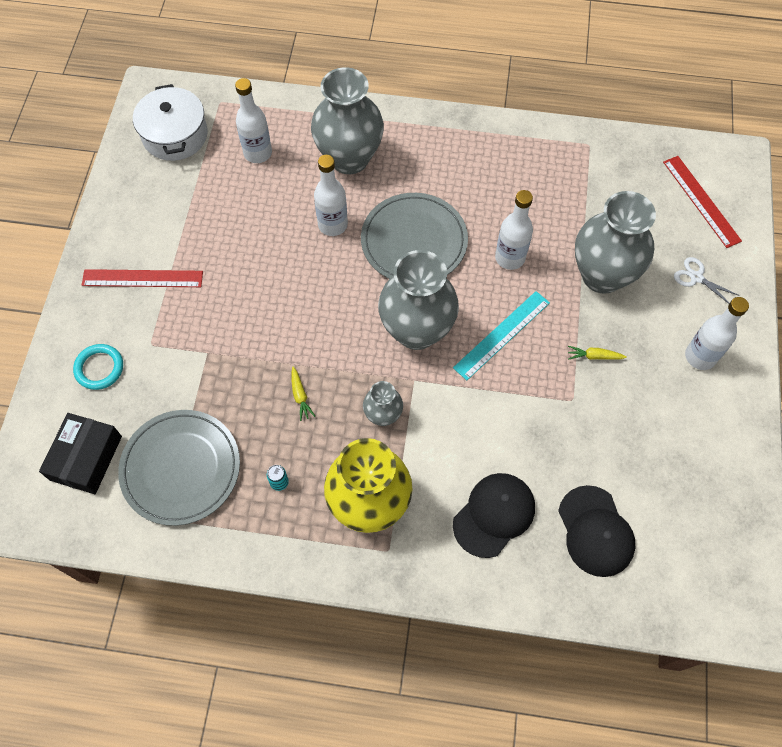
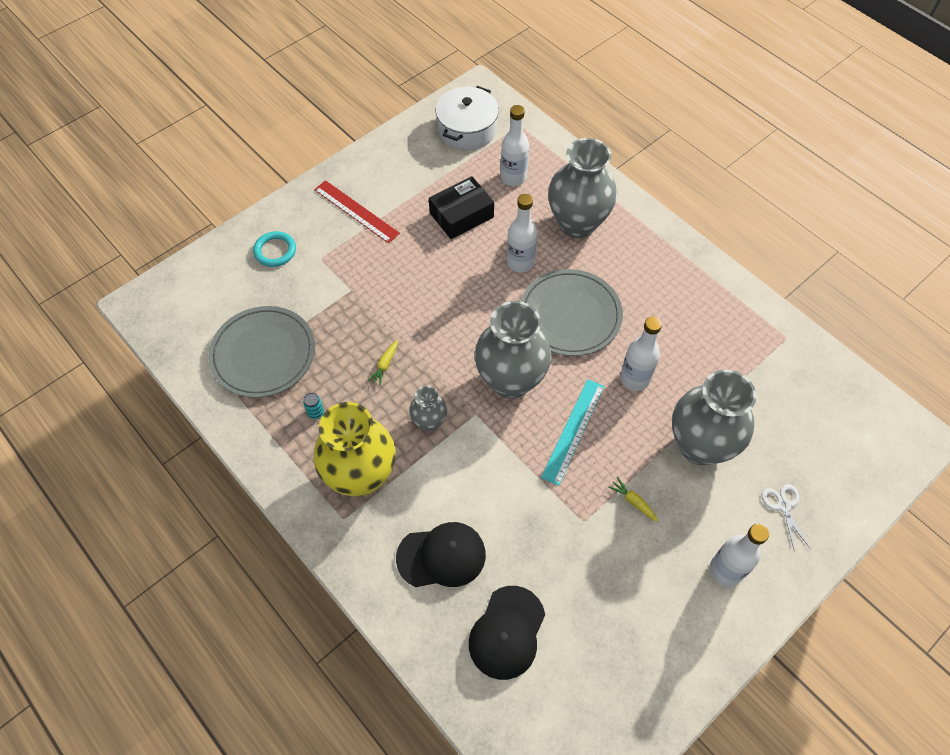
camera: 40 degrees right, 5 degrees down
black box [39,413,122,494] -> black box moved to [429,176,494,239]
turquoise ruler [453,291,550,380] -> turquoise ruler turned 60 degrees counterclockwise [541,379,604,486]
red ruler [663,156,742,248] -> none

